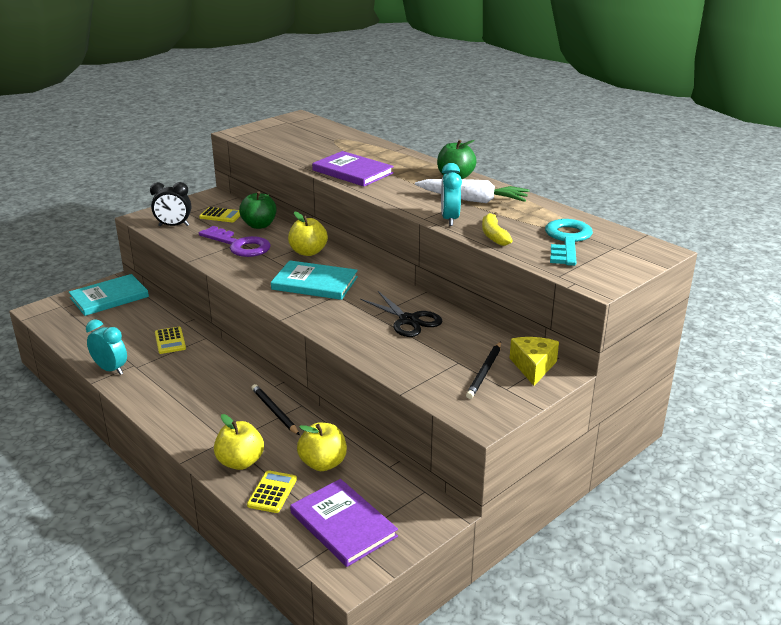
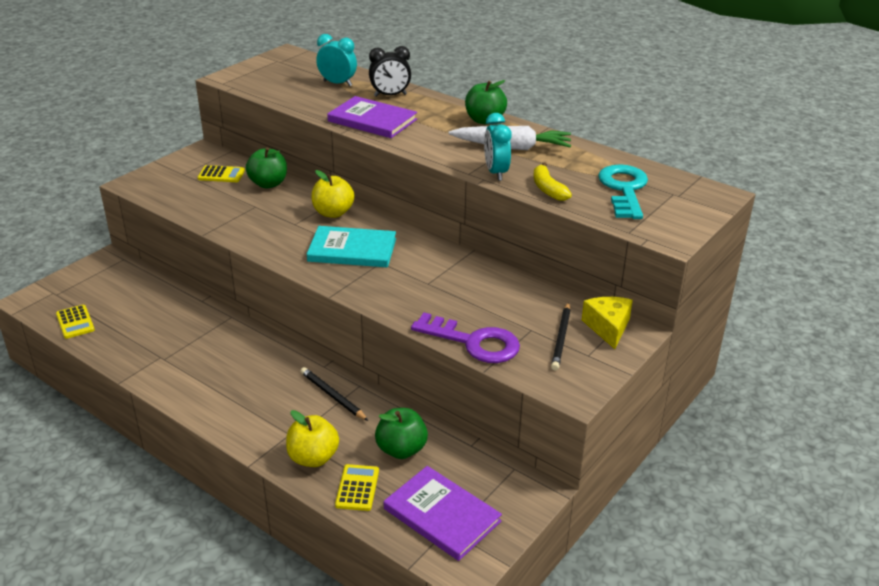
camera: 10 degrees left, 5 degrees up
turquoise book [69,274,149,316] -> none
turquoise clock [86,319,127,375] -> turquoise clock moved to [316,34,357,86]
black clock [150,182,191,226] -> black clock moved to [369,46,411,97]
yellow calculator [155,327,186,354] -> yellow calculator moved to [56,305,95,339]
purple key [199,226,271,257] -> purple key moved to [411,313,520,363]
yellow apple [297,423,347,471] -> green apple [375,408,428,459]
black scissors [360,291,443,337] -> none

